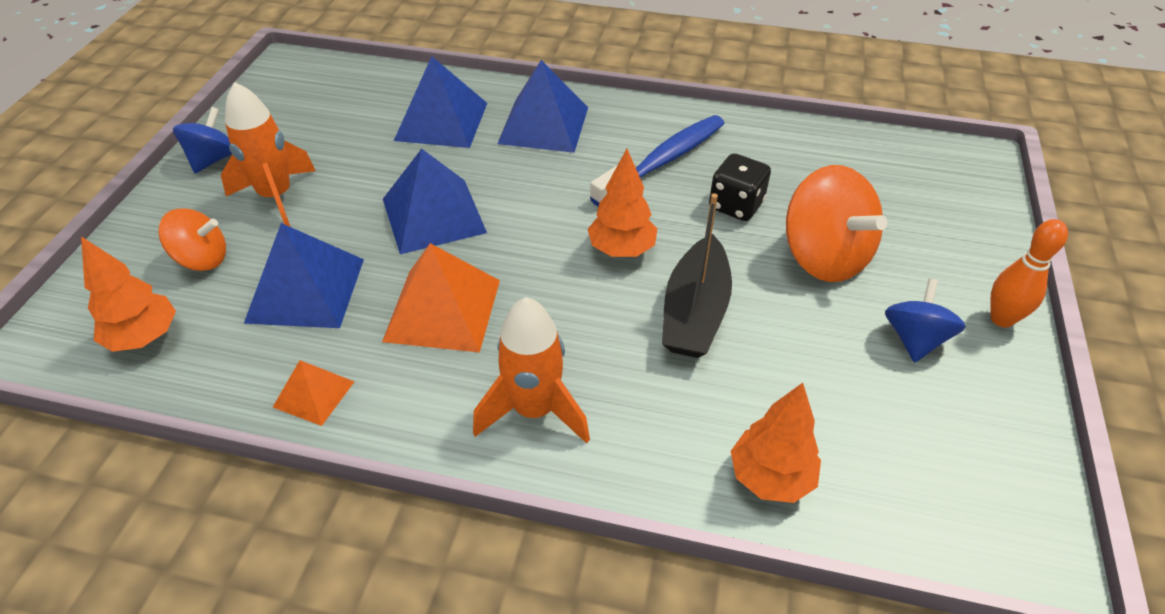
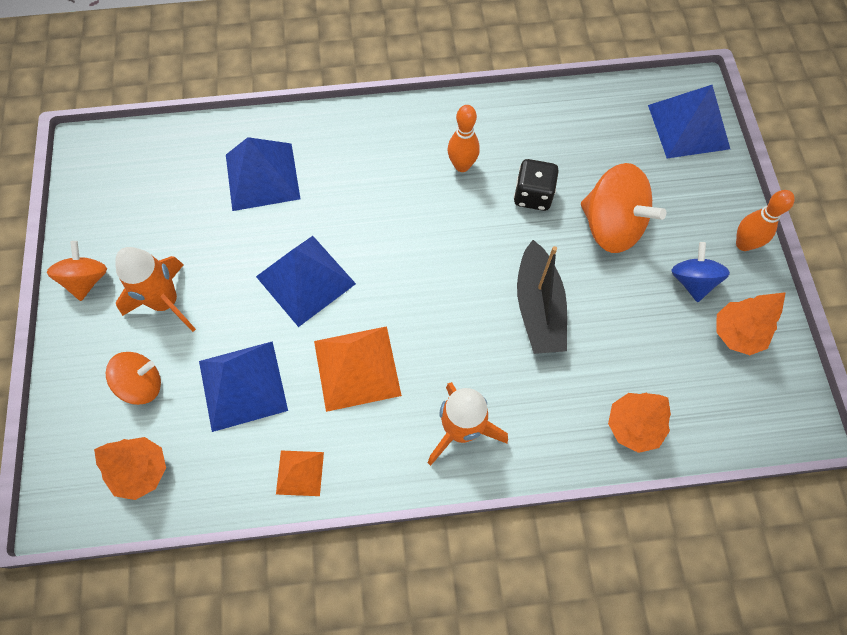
camera: 20 degrees left, 20 degrees up
blue spinning top [173,107,232,173] -> orange spinning top [47,241,107,301]
blue pyramid [497,60,588,153] -> blue pyramid moved to [648,85,730,158]
orange tree [588,149,657,257] -> orange tree moved to [716,292,786,355]
blue toothbrush [590,115,725,206] -> orange bowling pin [448,105,480,172]

